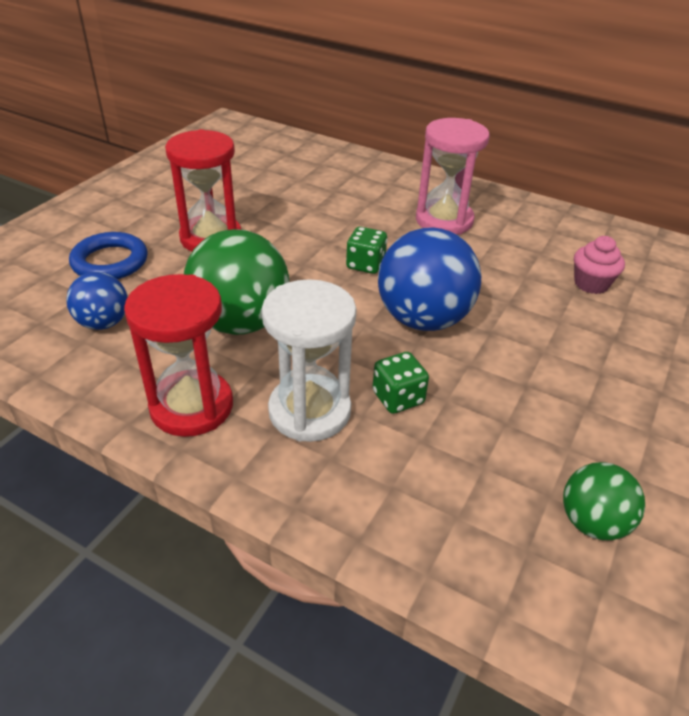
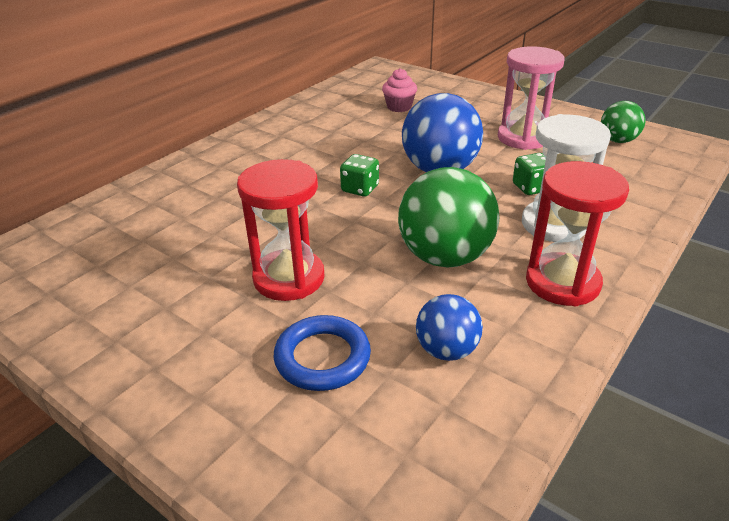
camera: 80 degrees left, 5 degrees down
pink hourglass [416,118,489,235] -> pink hourglass moved to [498,46,565,150]

